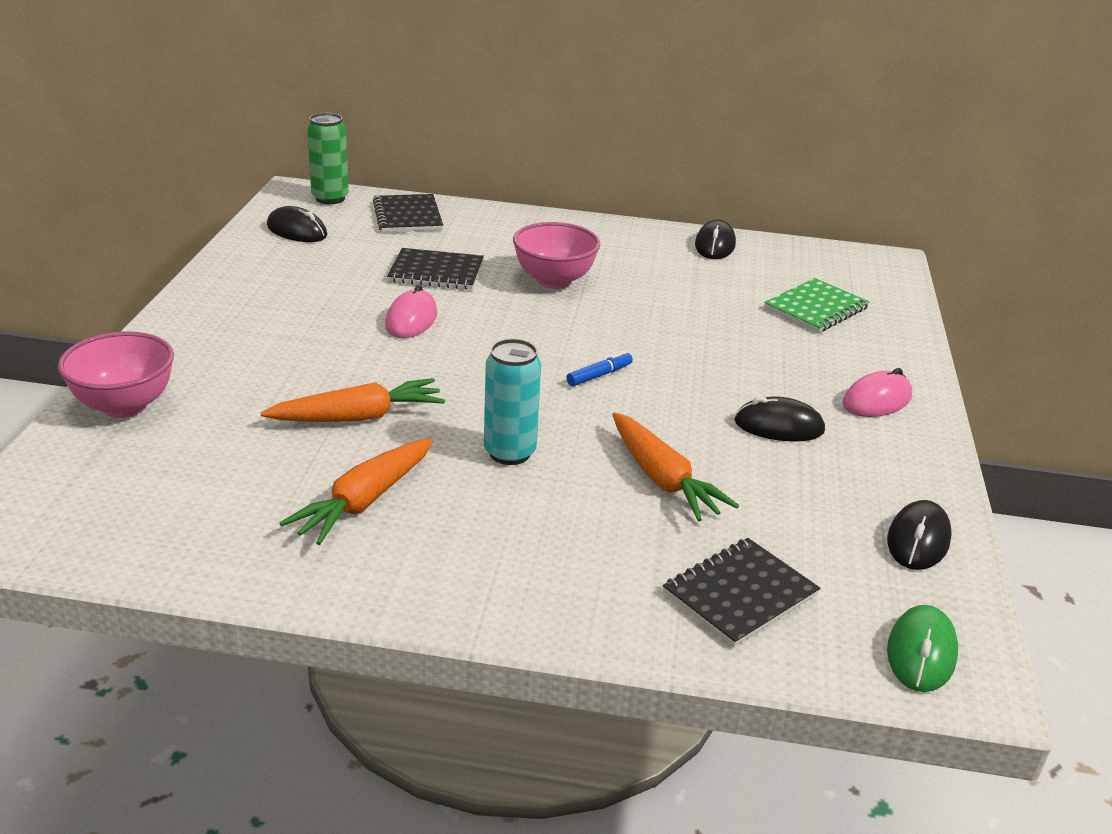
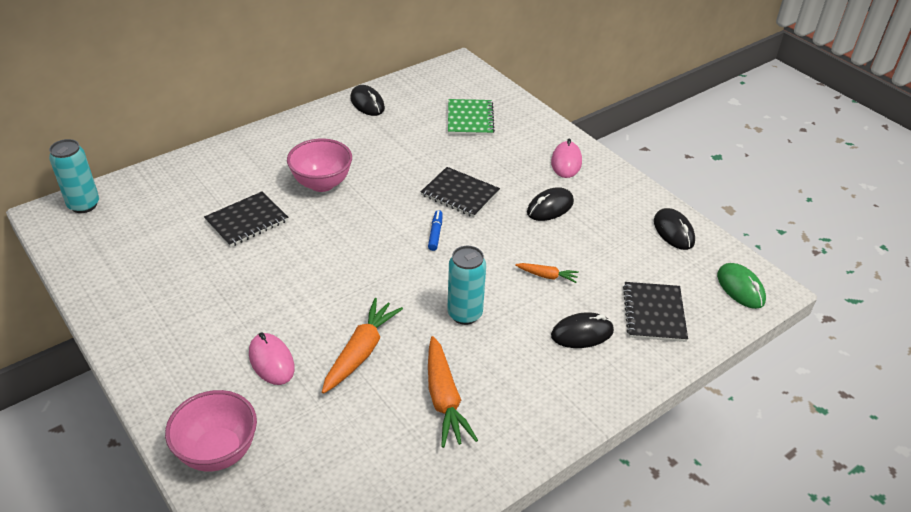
camera: 45 degrees left, 10 degrees up
black mouse [267,206,327,242] -> black mouse moved to [551,312,614,348]
green can [307,113,349,204] -> turquoise can [49,139,99,213]
black notebook [373,194,443,232] -> black notebook moved to [421,167,500,218]
pink mouse [385,285,437,338] -> pink mouse moved to [249,332,295,385]
orange carrot [612,412,739,521] -> orange carrot [515,263,579,283], size x0.54

